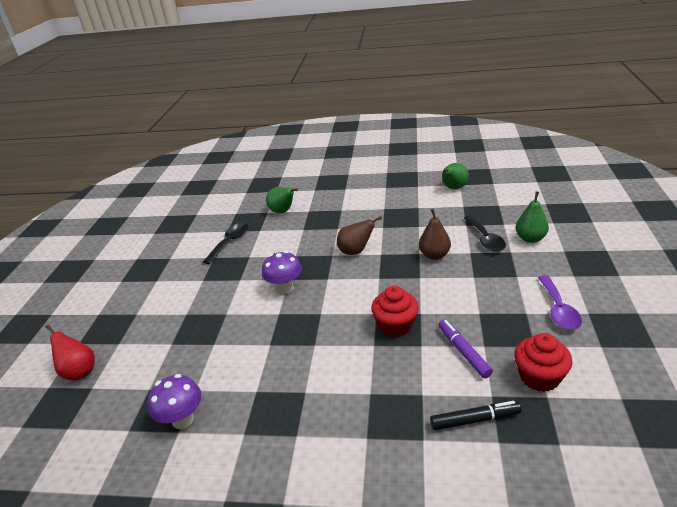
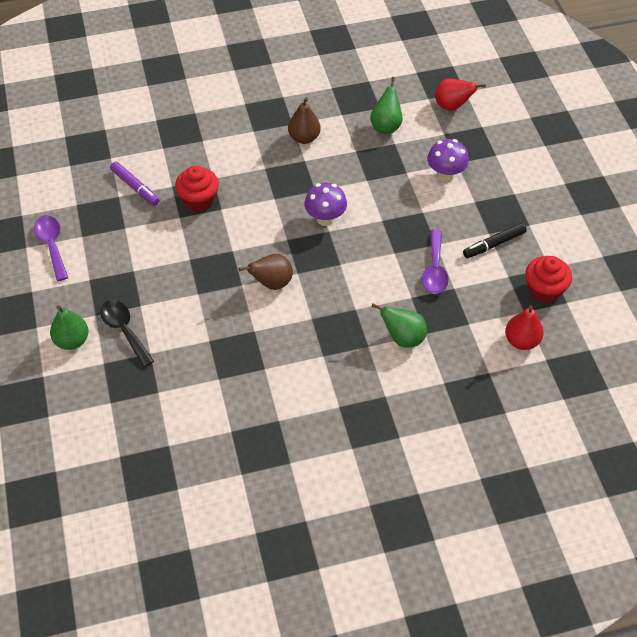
camera: 155 degrees right, 20 degrees up
purple mushroom [148,374,201,429] -> purple mushroom moved to [427,139,469,182]
black spoon [203,223,248,264] -> purple spoon [422,229,449,294]
brown pear [419,209,451,260] -> brown pear moved to [288,97,321,144]
black marker [430,401,522,430] -> black marker moved to [463,223,527,258]
green pear [442,163,469,189] -> green pear moved to [370,77,403,134]
red cupcake [515,333,572,392] -> red cupcake moved to [526,256,572,303]
none -> red pear [505,305,544,350]

